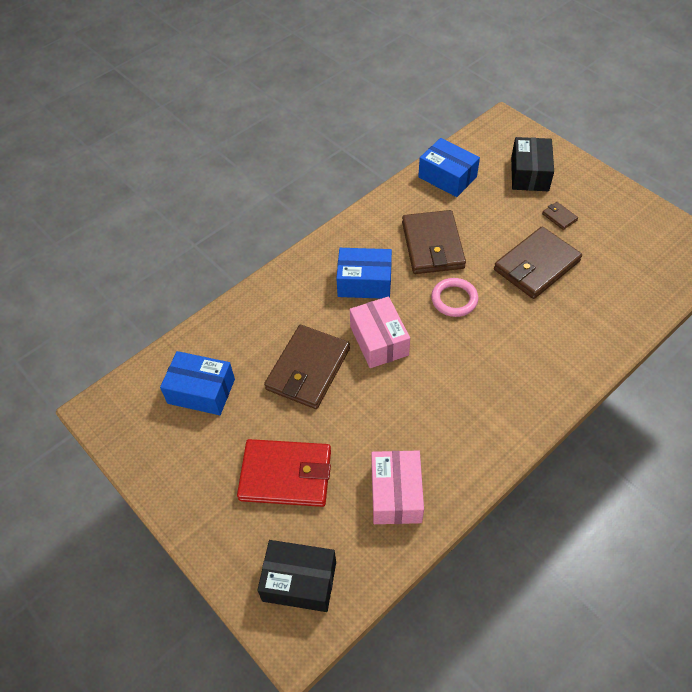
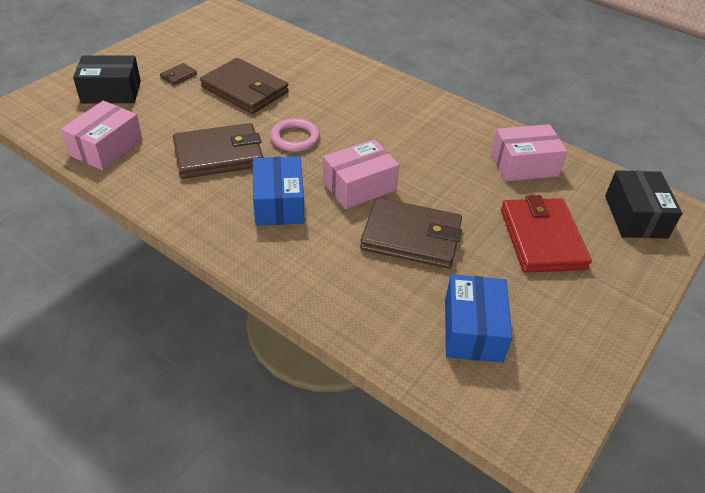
camera: 105 degrees left, 10 degrees down
blue box [418,138,480,197] -> pink box [60,101,143,170]

